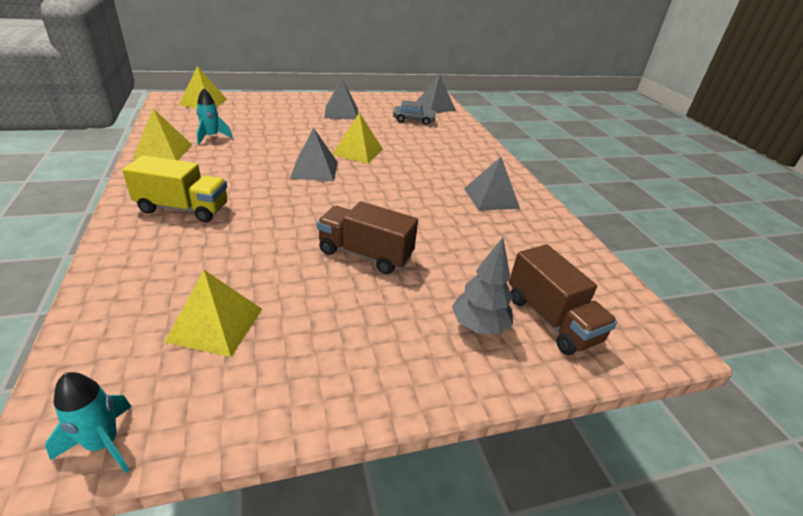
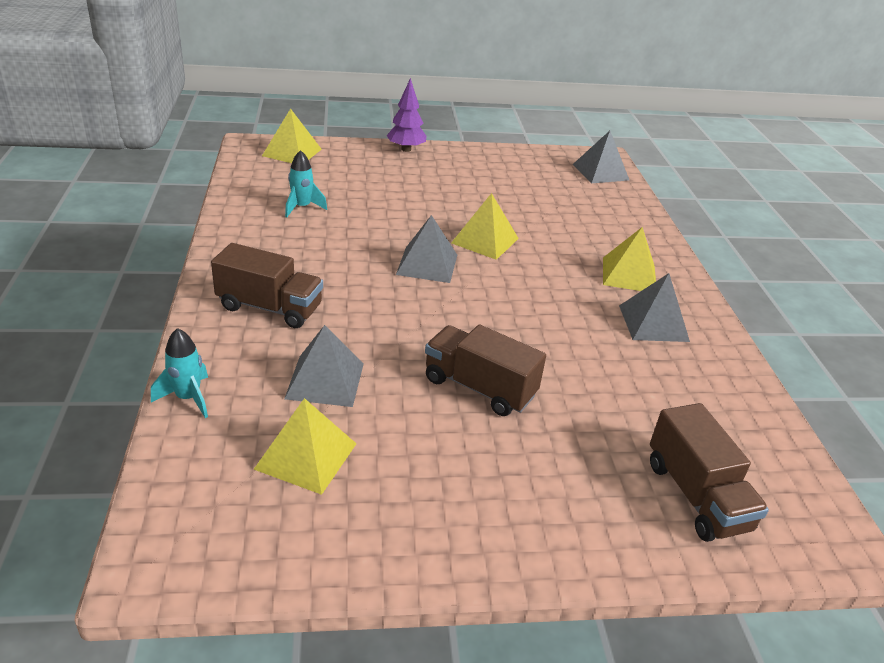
camera: 10 degrees right, 0 degrees up
turquoise rocket [45,372,132,473] -> turquoise rocket moved to [151,328,208,418]
yellow truck [122,155,227,222] -> brown truck [211,243,323,328]
yellow pyramid [133,109,192,160] -> yellow pyramid moved to [603,227,656,291]
grey pyramid [324,78,358,120] -> grey pyramid moved to [284,325,364,407]
grey car [393,100,436,125] -> none
grey tree [452,237,513,334] -> none
none -> purple tree [387,78,427,152]

